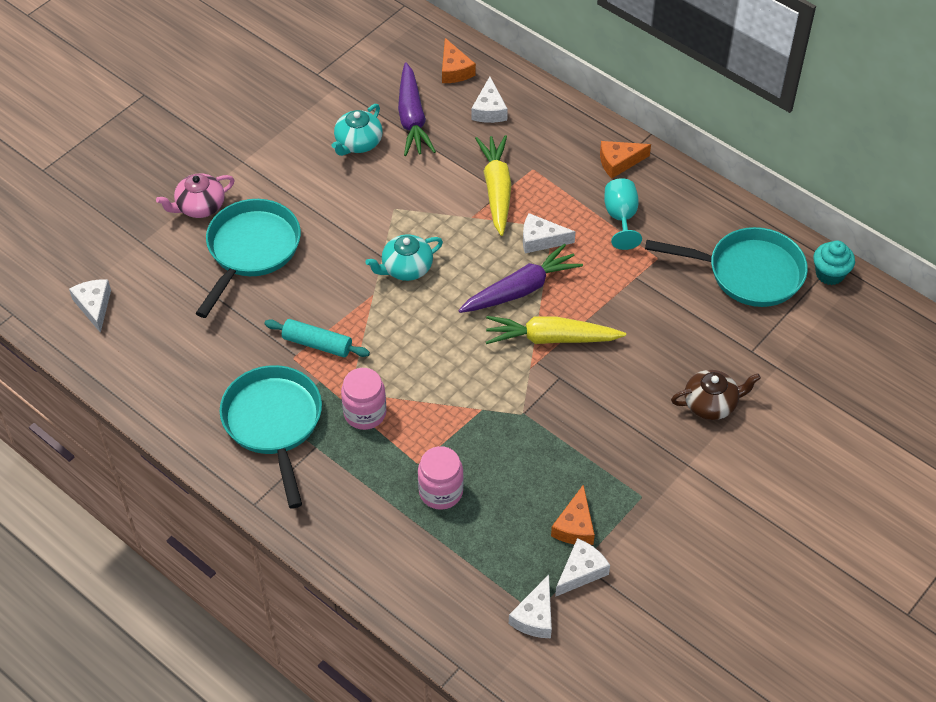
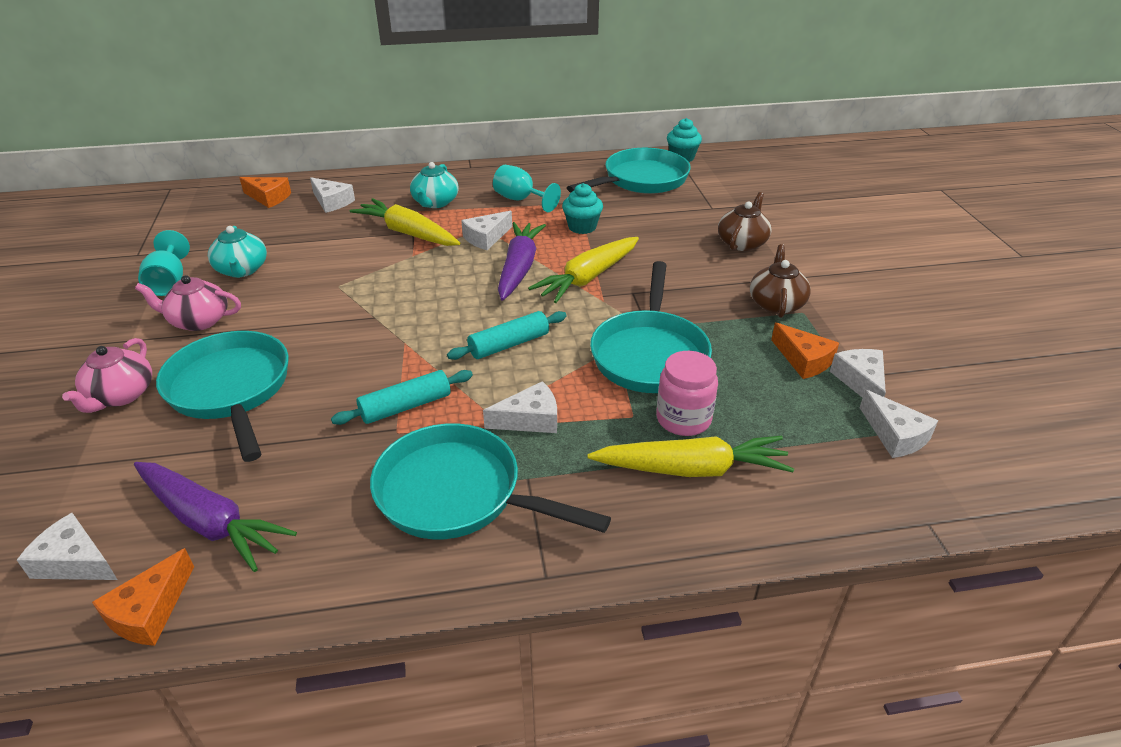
camera: 50 degrees left, 15 degrees down
pink jar [341,368,386,430] -> white cheese [483,381,557,433]
turquoise teapot [365,234,443,281] -> turquoise teapot moved to [410,162,458,208]
purple carrot [398,62,436,156] -> purple carrot moved to [134,462,297,572]
orange cheese [600,141,651,178] -> orange cheese moved to [92,548,194,646]
none -> pink teapot [135,275,241,331]
none -> turquoise goblet [138,230,190,296]
none -> turquoise rolling pin [447,311,567,360]
none -> turquoise cupcake [562,183,603,234]
none -> yellow carrot [587,436,794,477]
none -> turquoise pan [590,261,712,393]
none -> brown teapot [750,244,811,318]

